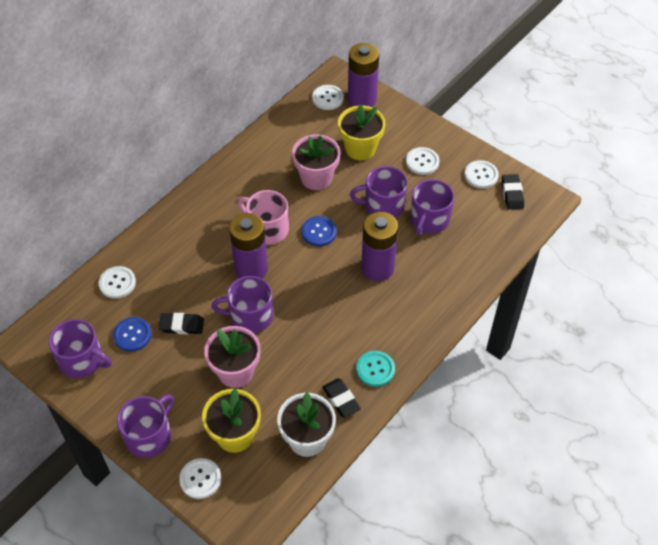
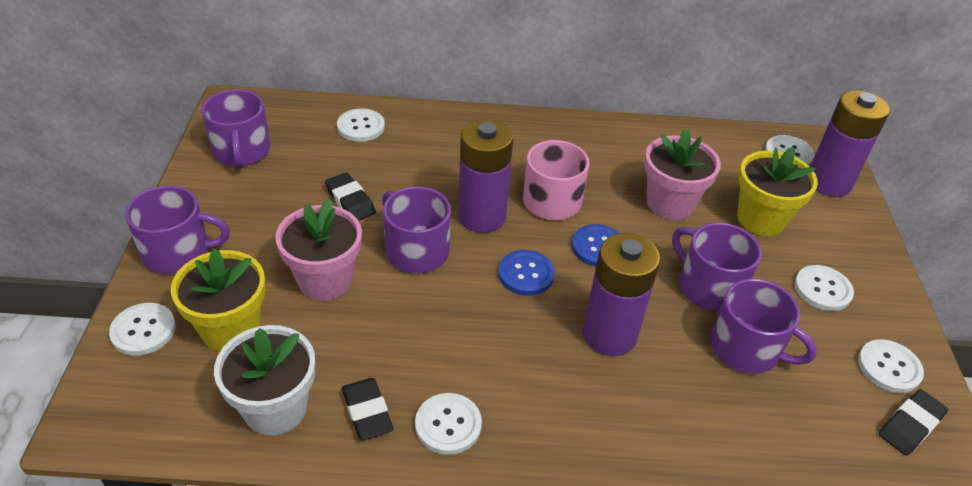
camera: 50 degrees right, 10 degrees down
blue button [113,317,152,352] -> blue button moved to [498,250,555,295]
black eraser [322,378,361,418] -> black eraser turned 45 degrees counterclockwise [342,378,394,440]
turquoise button [356,351,395,387] -> white button [415,393,482,455]
purple mug [410,179,454,236] -> purple mug turned 135 degrees counterclockwise [710,279,817,374]

